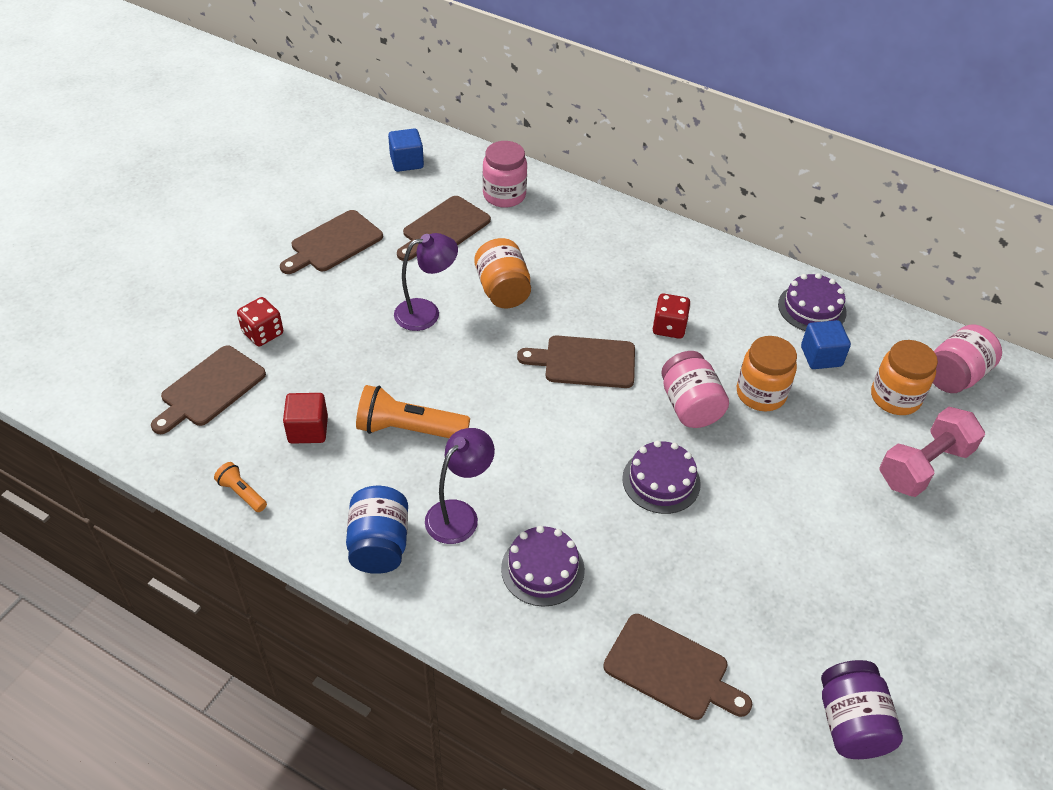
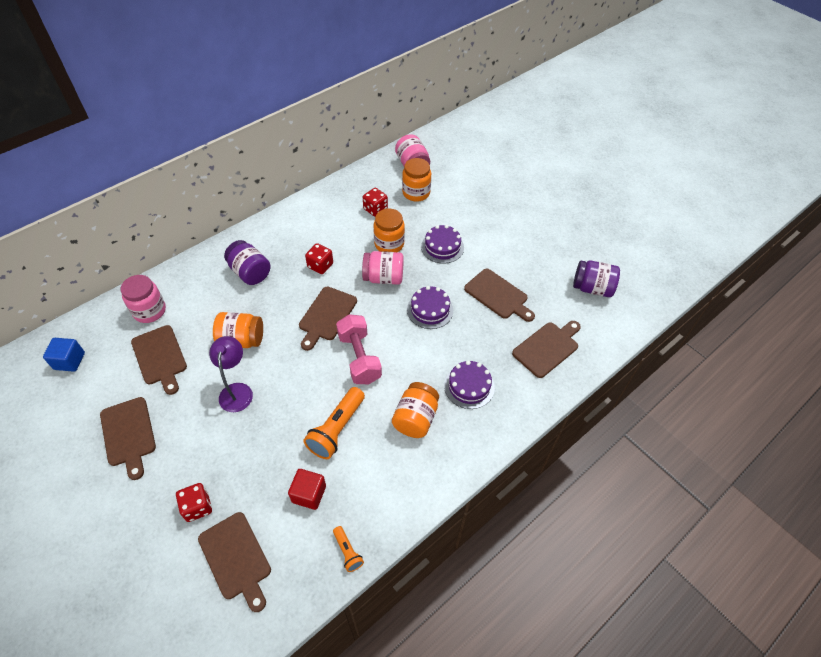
camera: 70 degrees left, 5 degrees up
orange flashlight [214,462,267,512] -> orange flashlight turned 90 degrees counterclockwise [333,526,364,572]
blue jar [346,486,408,574] -> none
purple lamp [425,428,495,544] -> orange jar [392,382,439,438]
purple cake [778,273,847,331] -> purple cake moved to [421,225,464,264]
blue cube [801,320,851,369] -> red dice [363,188,388,217]
pink dumbbell [880,407,985,497] -> pink dumbbell moved to [336,314,382,384]
none -> purple jar [224,240,271,285]
none -> brown cutting board [464,269,535,322]

